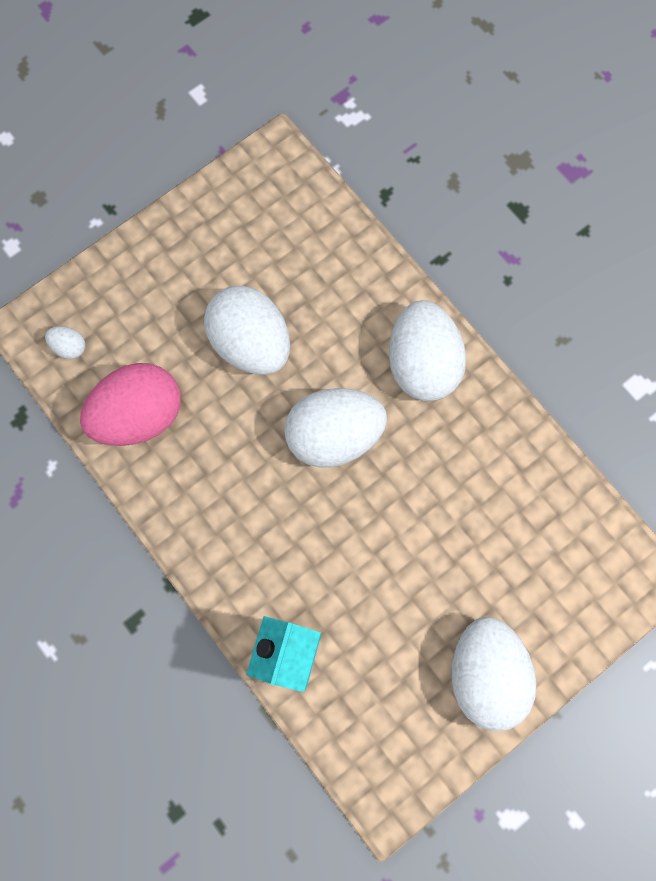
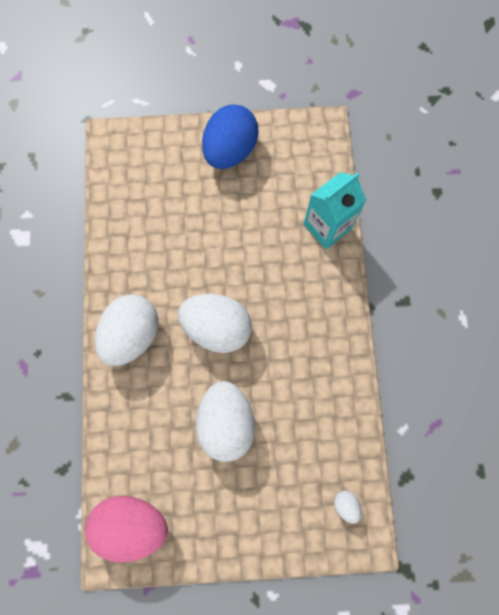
camera: 145 degrees left, 0 degrees up
pink egg [80,363,181,446] -> pink egg moved to [85,496,168,563]
white egg [451,617,536,731] -> blue egg [202,104,258,169]

